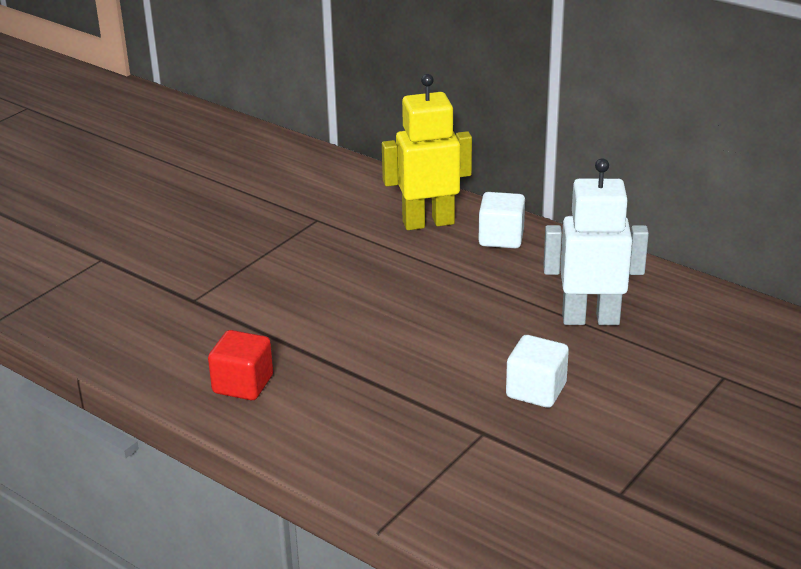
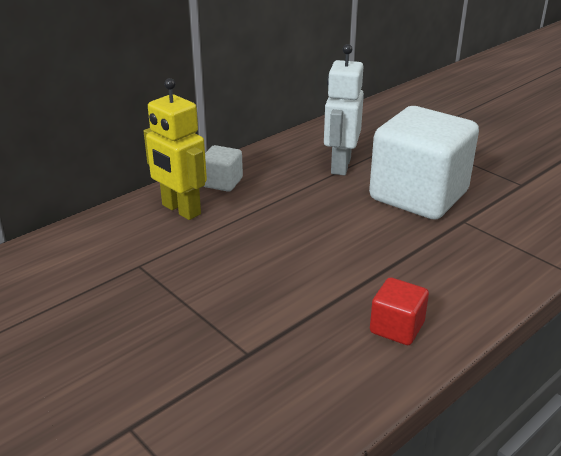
camera: 80 degrees left, 0 degrees up
yellow robot [382,74,472,230] -> yellow robot turned 45 degrees counterclockwise [144,78,207,220]
white cube [506,335,569,408] -> white cube [369,106,479,220], size x2.29

